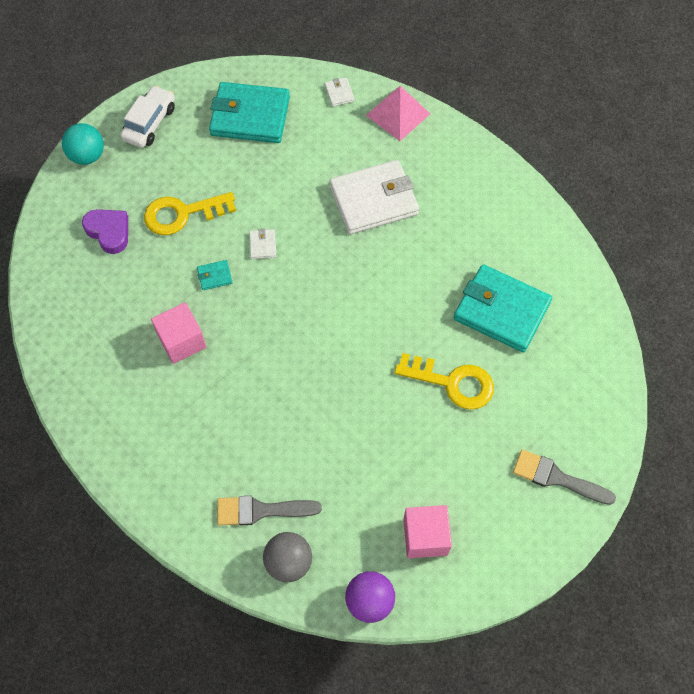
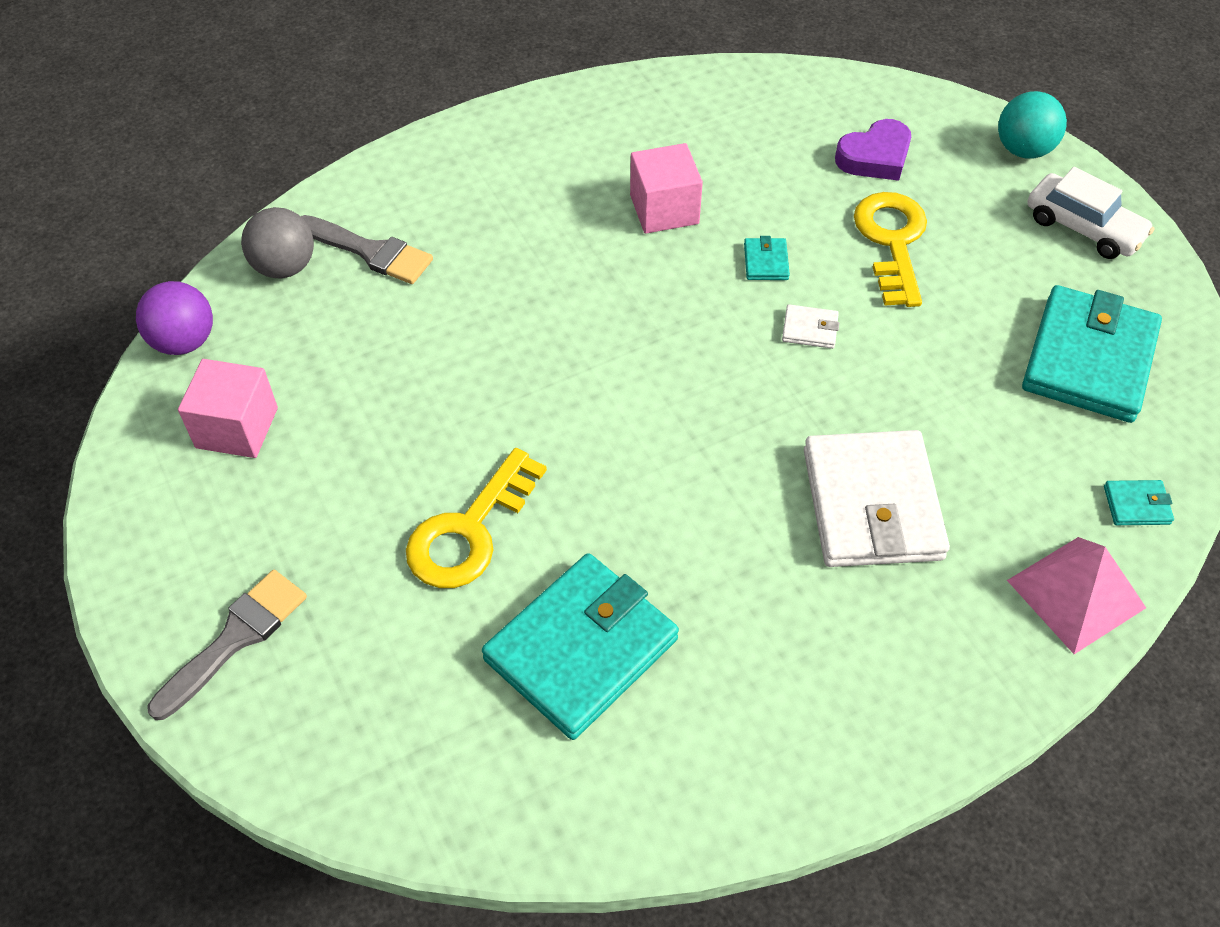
camera: 105 degrees right, 10 degrees down
grey brush [217,496,322,525] -> grey brush turned 105 degrees clockwise [301,215,433,284]
white wallet [325,78,354,107] -> turquoise wallet [1104,480,1174,525]

